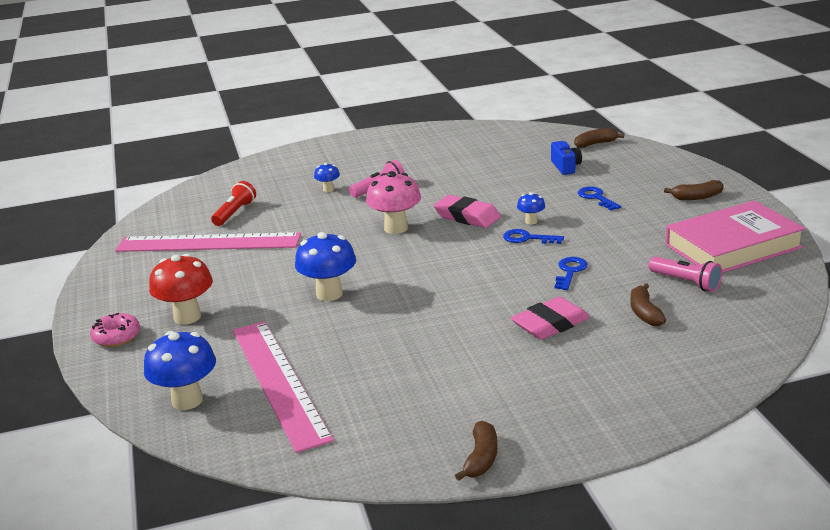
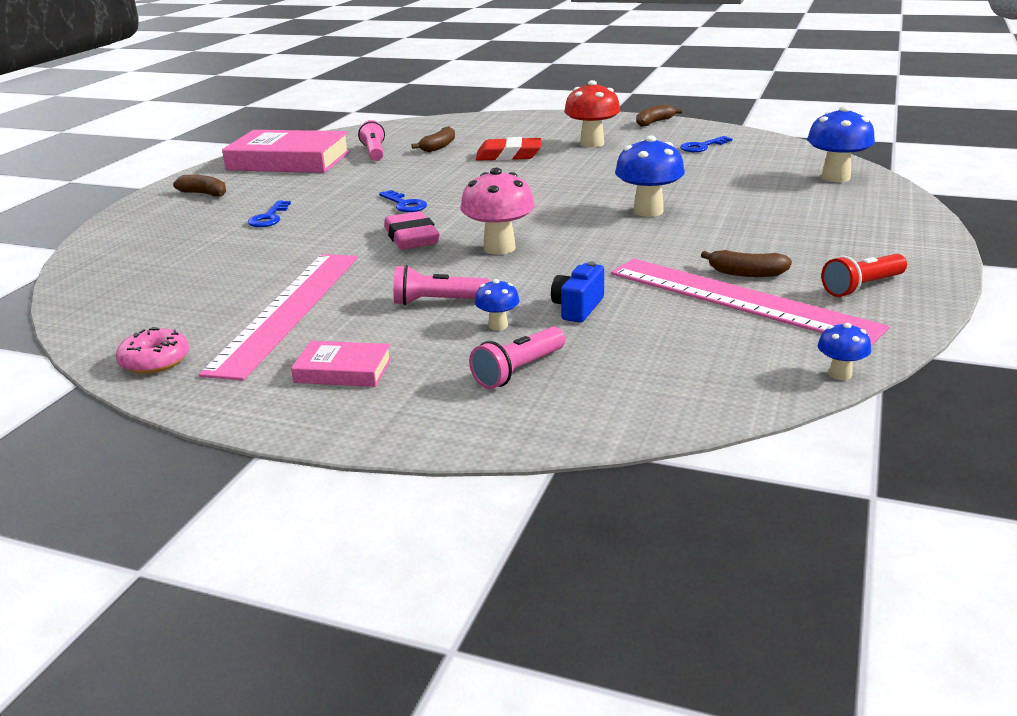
camera: 145 degrees left, 0 degrees up
pink donut [90,313,140,347] -> pink donut moved to [116,327,189,374]
red mushroom [149,254,213,324] -> red mushroom moved to [564,80,620,147]
red flashlight [211,181,256,226] -> red flashlight moved to [821,254,907,297]
pink ruler [233,321,334,453] -> pink ruler moved to [199,254,358,381]
pink eraser [511,297,590,340] -> red eraser [476,137,541,161]
blue mushroom [517,192,545,224] -> blue mushroom moved to [818,323,871,380]
blue camera [551,141,582,175] -> blue camera moved to [551,261,604,323]
blue key [555,257,588,290] -> blue key moved to [680,136,732,152]
brown banana [574,128,624,148] -> brown banana moved to [701,250,792,277]
none -> pink book [291,341,392,387]
none -> pink flashlight [469,327,565,389]

